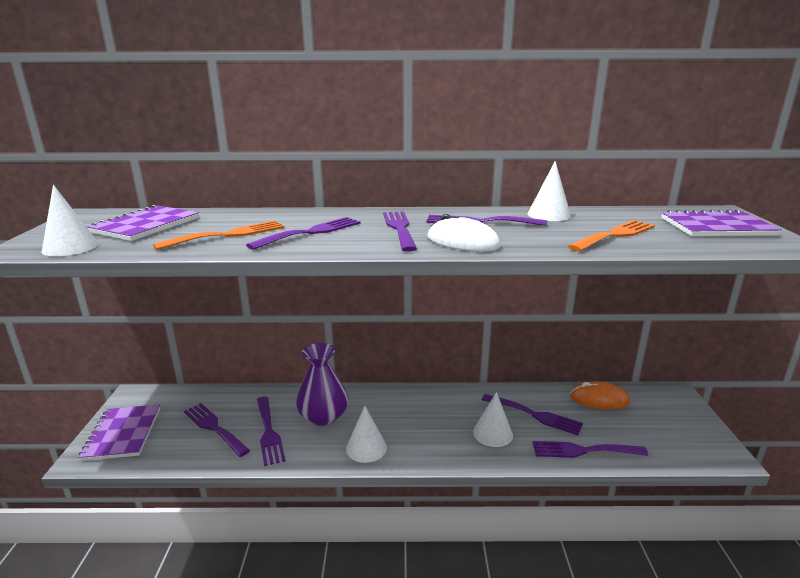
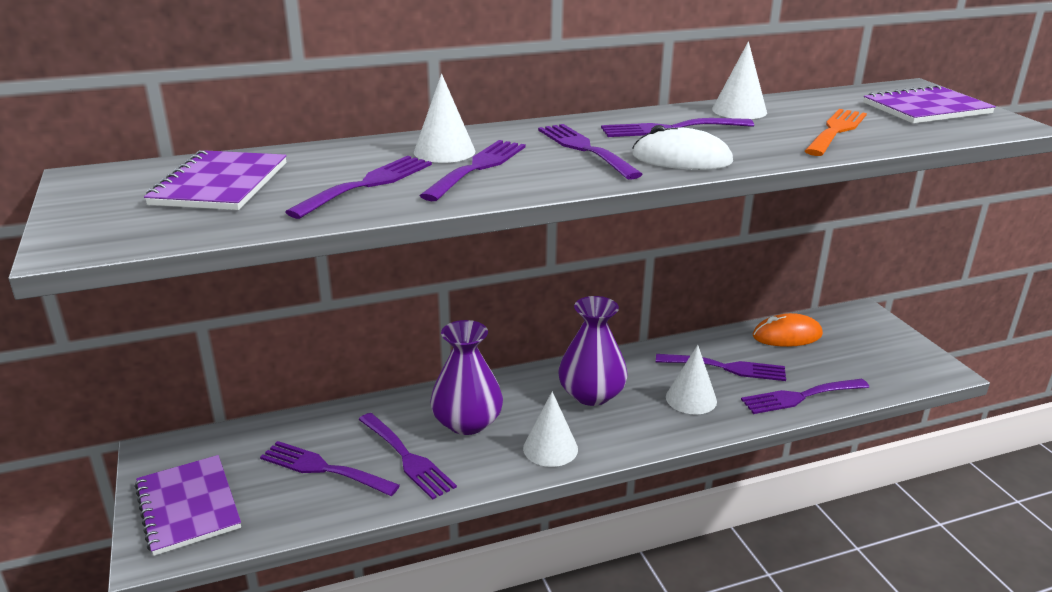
camera: 20 degrees left, 5 degrees up
white cone [41,185,99,256] -> white cone moved to [414,74,476,163]
orange fork [153,221,284,250] -> purple fork [285,156,432,219]
none -> purple vase [558,296,628,406]

